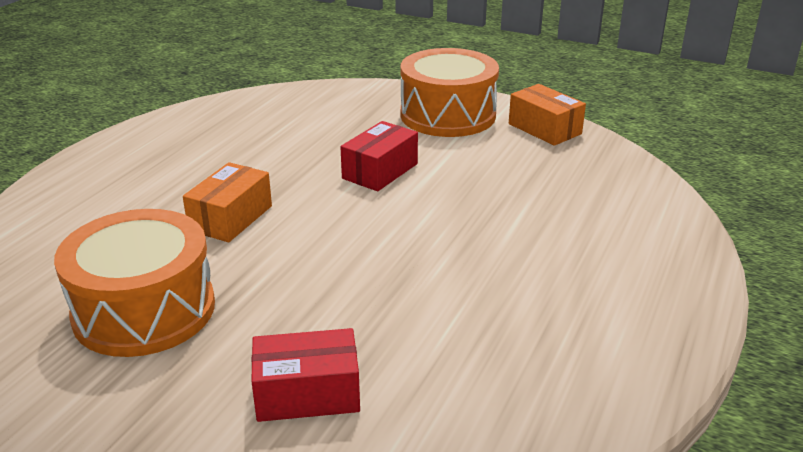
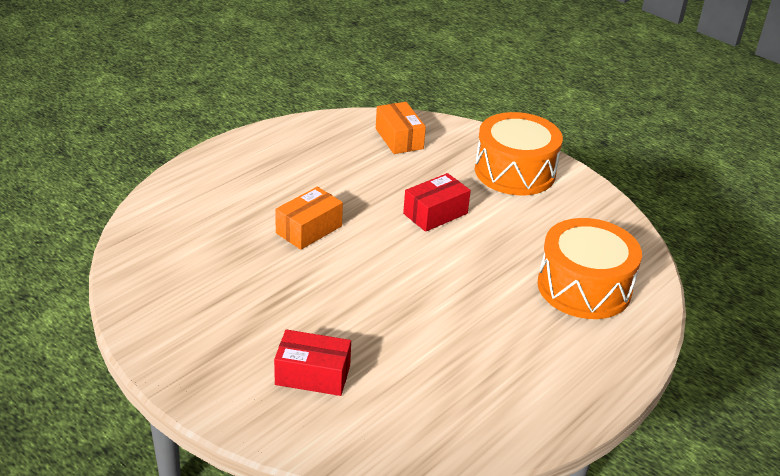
camera: 15 degrees right, 5 degrees up
orange drum [54,209,215,357] -> orange drum moved to [537,218,642,319]
orange box [509,84,586,146] -> orange box moved to [376,102,426,154]

